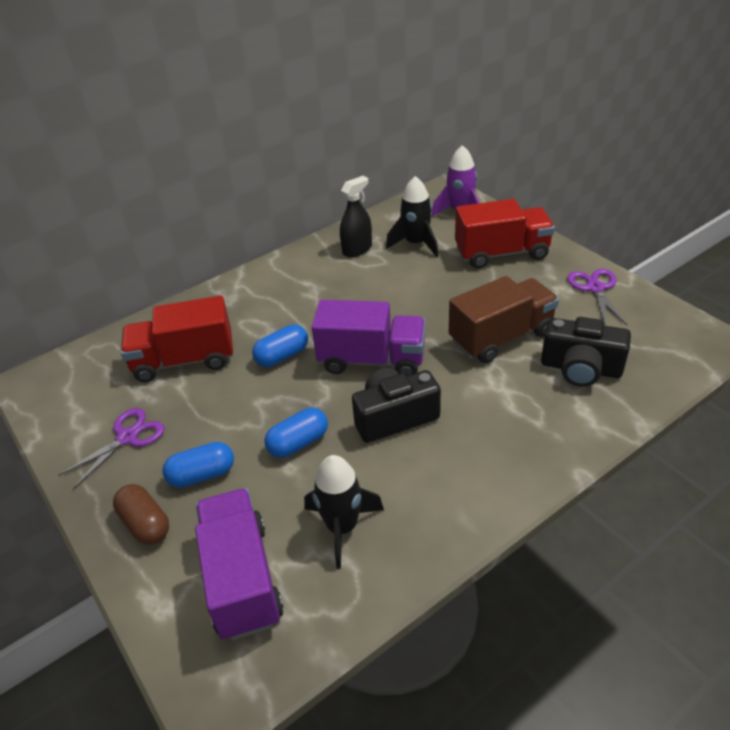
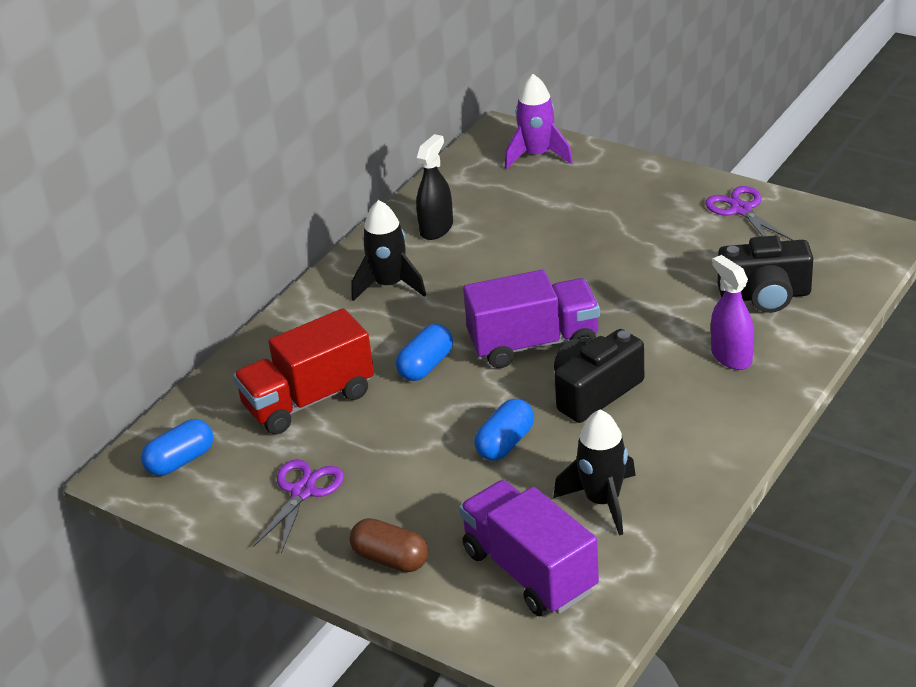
camera: 20 degrees left, 5 degrees down
blue capsule [162,442,234,488] -> blue capsule moved to [141,419,213,476]
black rocket [386,176,438,257] -> black rocket moved to [352,200,426,301]
brown truck [449,276,559,363] -> none
red truck [455,199,555,269] -> none
none -> purple spray bottle [711,255,754,370]

